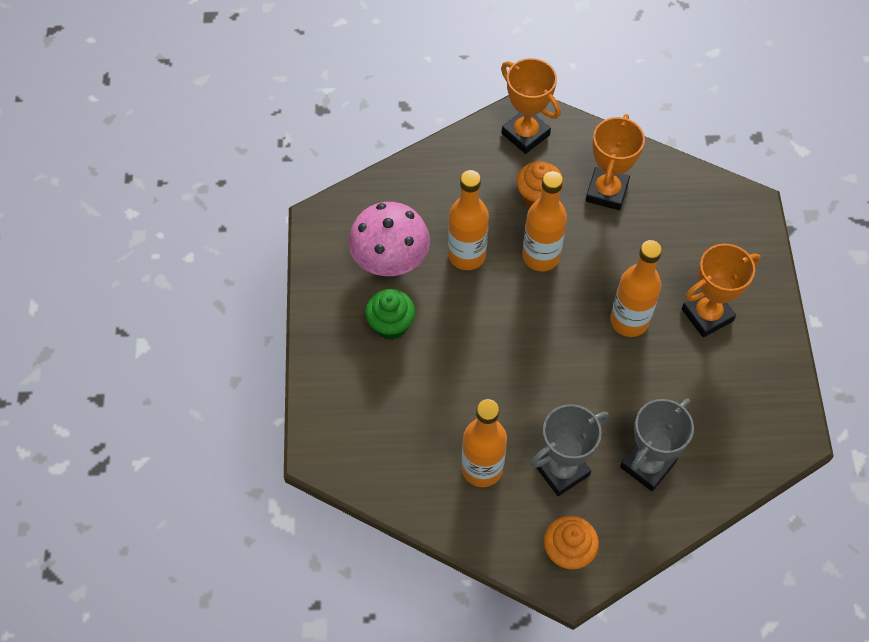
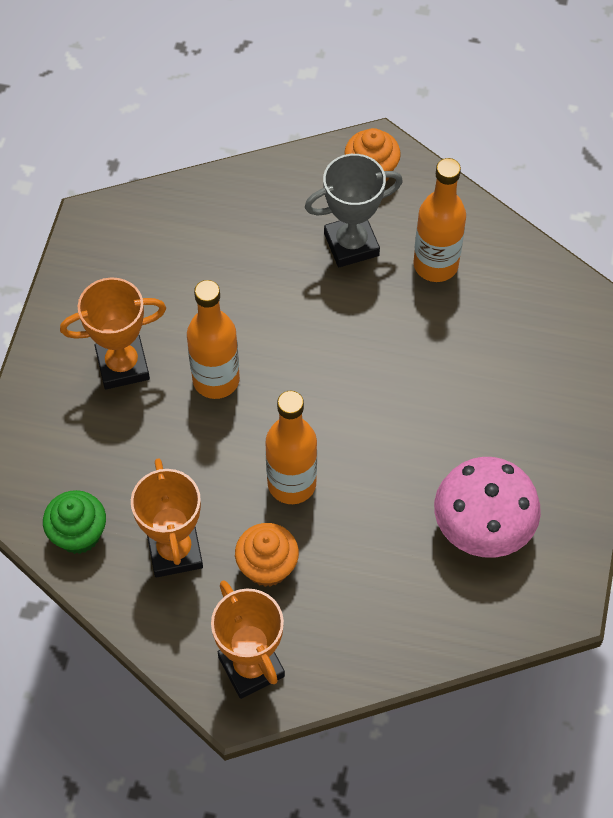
camera: 165 degrees left, 0 degrees up
green cupcake [365,289,415,340] -> green cupcake moved to [43,490,106,554]
orange bottle [448,170,489,270] -> none
orange trophy [585,114,645,210] -> orange trophy turned 45 degrees counterclockwise [131,458,203,577]
grey trophy [620,398,694,491] -> none

